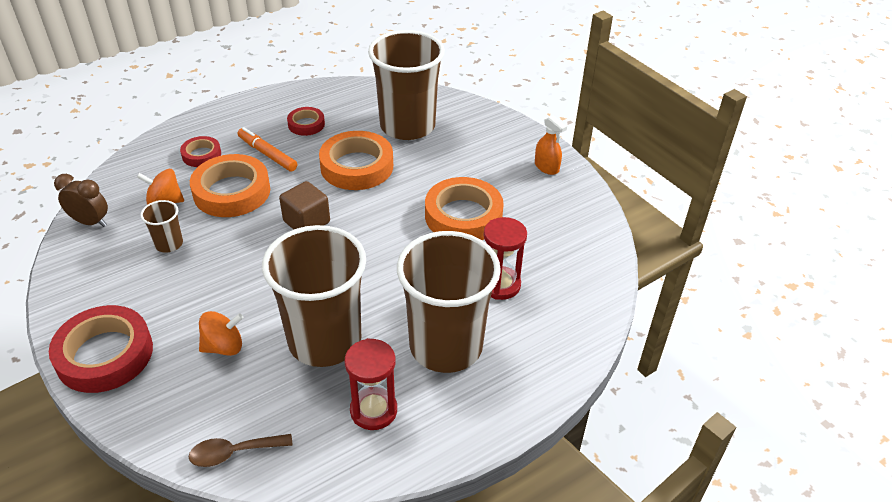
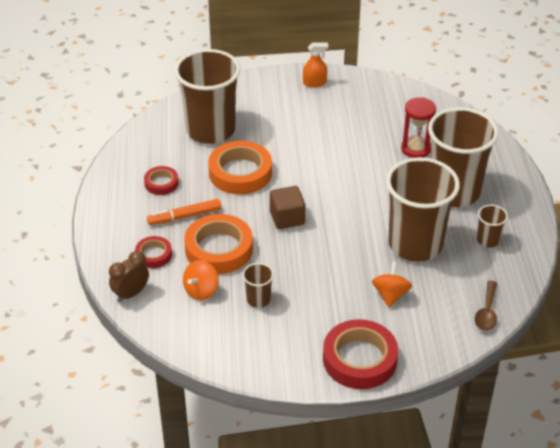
camera: 60 degrees left, 0 degrees up
brown clock [54,174,108,227] -> brown clock moved to [109,251,149,302]
red hourglass [345,338,397,430] -> brown cup [477,205,508,248]
orange tape [425,177,504,240] -> none

